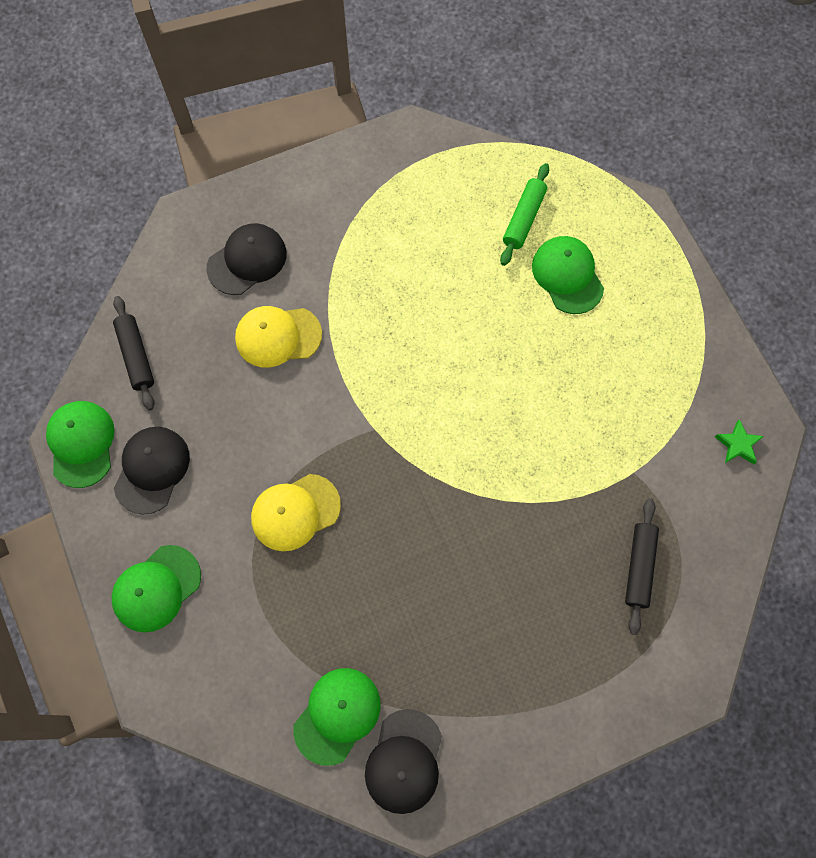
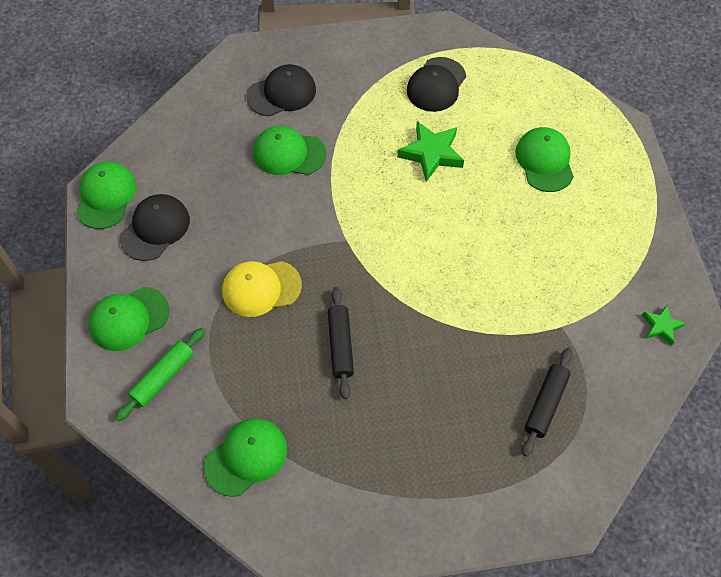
camera: 15 degrees right, 10 degrees down
black rolling pin [113,296,154,411] -> black rolling pin moved to [328,287,354,399]
yellow cap [235,306,322,368] -> green cap [253,126,326,175]
black cap [365,709,442,814] -> black cap moved to [407,57,466,112]
green rolling pin [500,163,549,266] -> green rolling pin moved to [115,328,205,421]
none -> green star [397,121,464,182]

